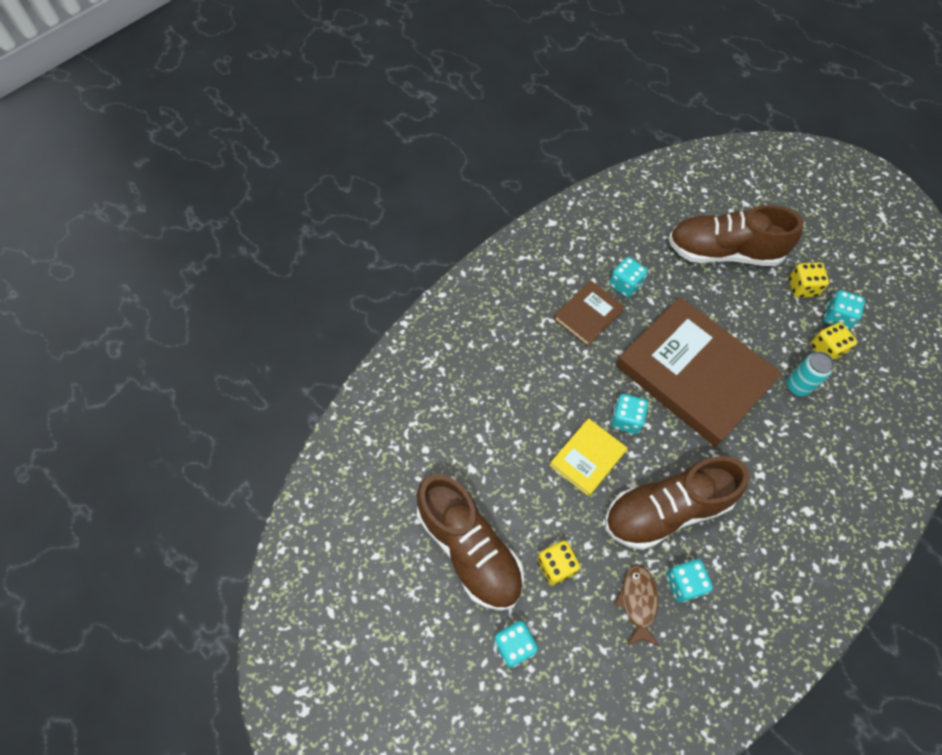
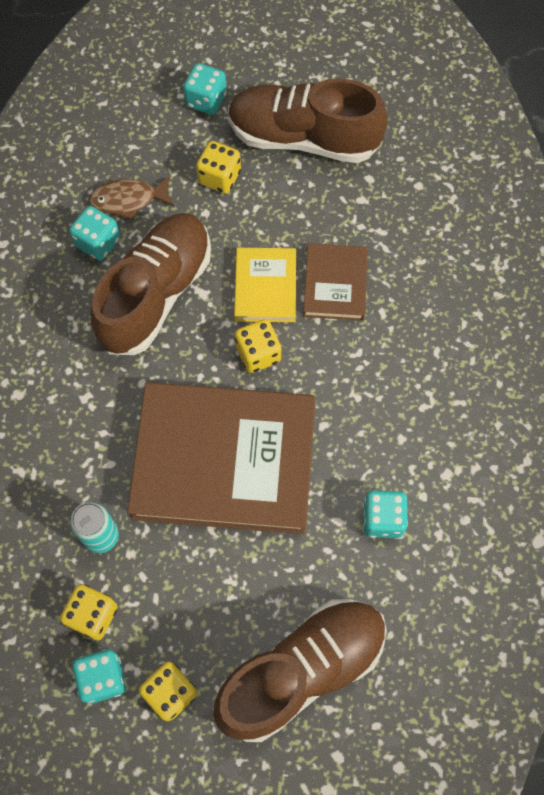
camera: 140 degrees right, 5 degrees up
brown book [553,281,625,347] -> brown book moved to [303,243,368,321]
turquoise dice [611,394,648,434] -> yellow dice [235,319,281,373]
brown fish [614,565,659,646] -> brown fish turned 120 degrees clockwise [89,176,174,220]

